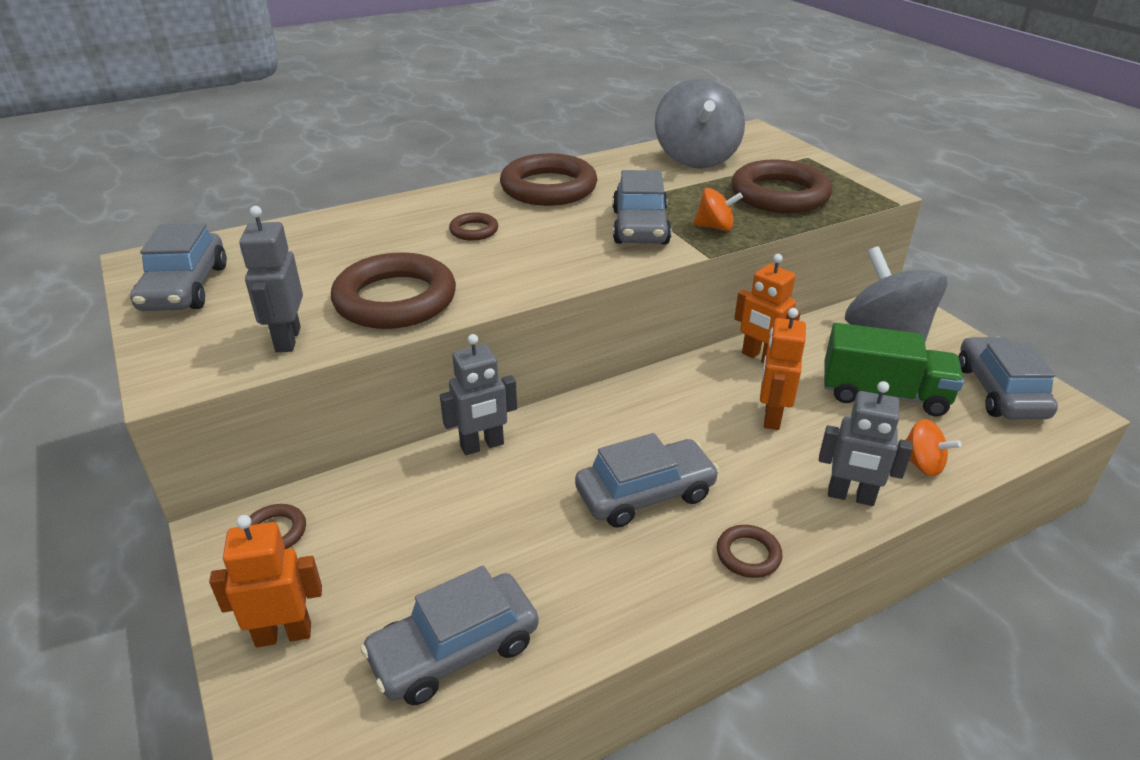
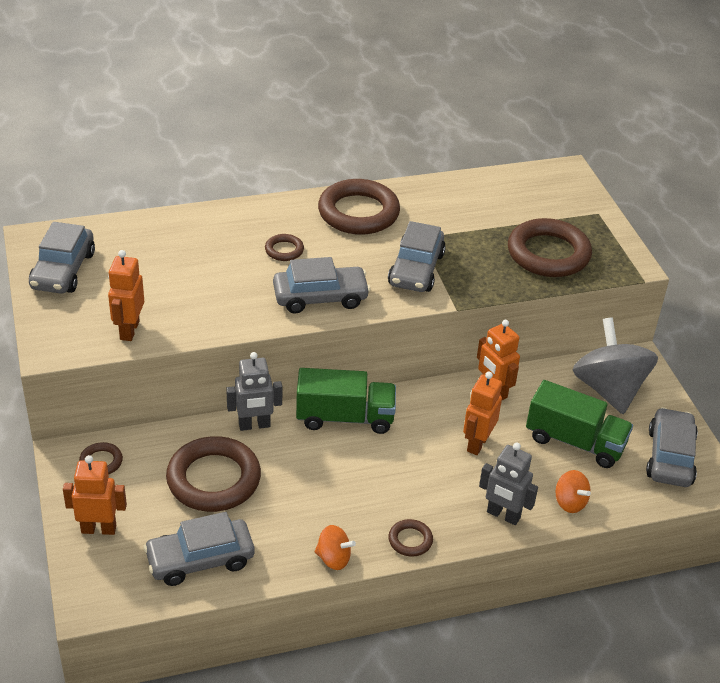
camera: 10 degrees right, 5 degrees up
grey robot [239,206,303,352] -> orange robot [108,250,144,341]
brown ring [331,252,456,329] -> brown ring moved to [166,436,261,512]
grey car [575,433,719,528] -> grey car moved to [273,257,370,313]
grey spinning top [655,79,745,169] -> none
orange spinning top [694,188,743,231] -> orange spinning top moved to [315,525,356,570]
none -> green truck [296,368,396,434]

